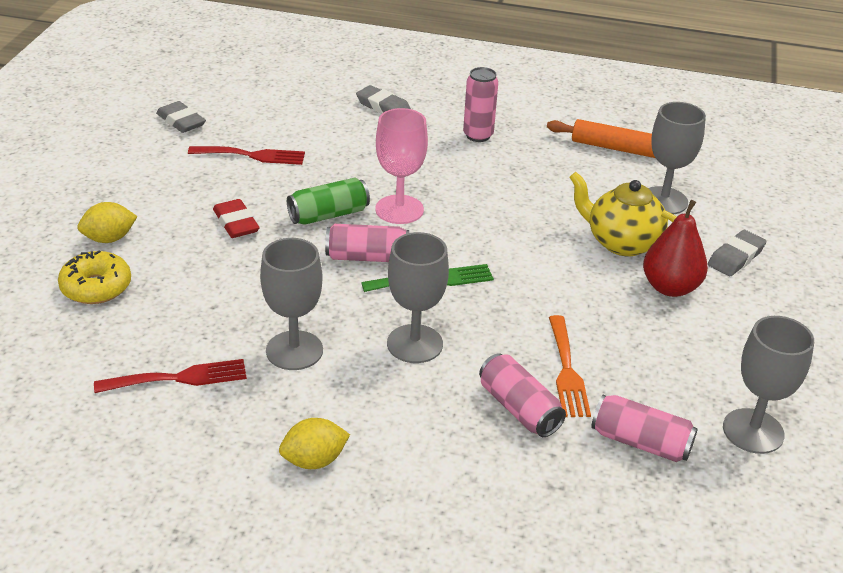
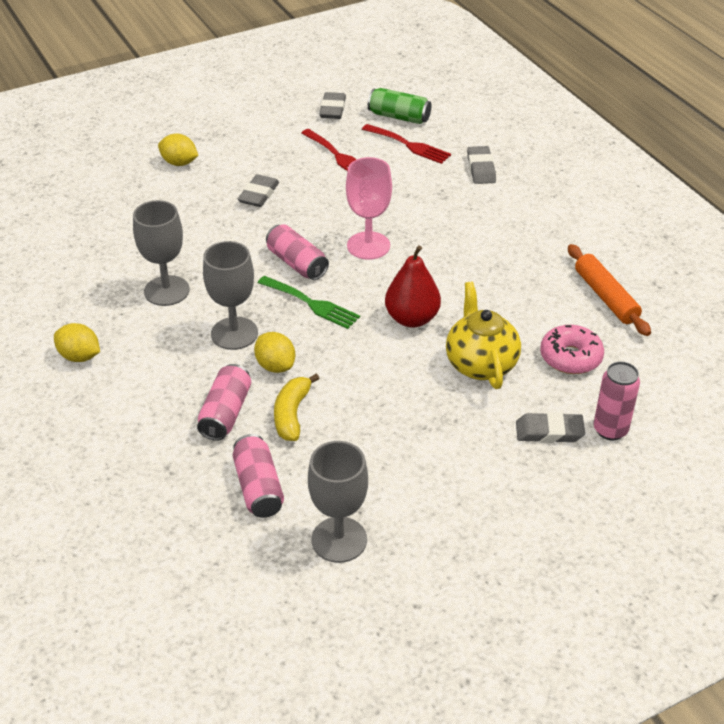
camera: 50 degrees right, 5 degrees up
yellow donut [58,250,131,304] -> none
red fork [94,359,247,393] -> red fork moved to [362,124,451,164]
red eraser [213,199,260,238] -> grey eraser [238,174,279,207]
green can [287,178,370,225] -> green can moved to [368,88,431,124]
pink can [463,67,498,142] -> pink can moved to [594,361,640,441]
orange fork [549,315,591,417] -> yellow banana [274,374,320,441]
red pear [643,200,708,297] -> red pear moved to [385,245,441,327]
grey goblet [648,102,706,214] -> pink donut [540,325,604,374]
none -> yellow lemon [254,332,295,373]

